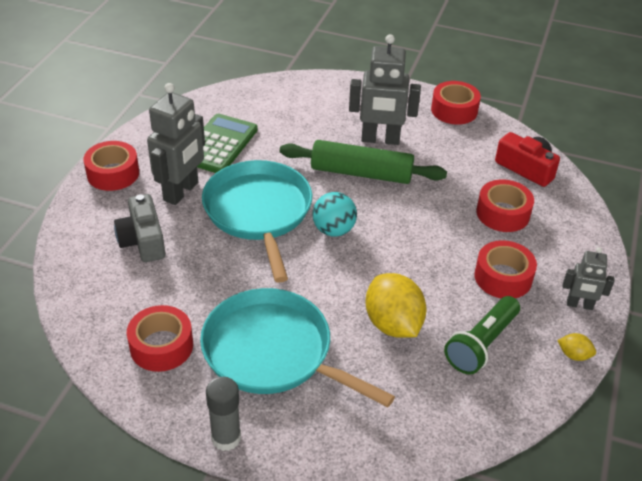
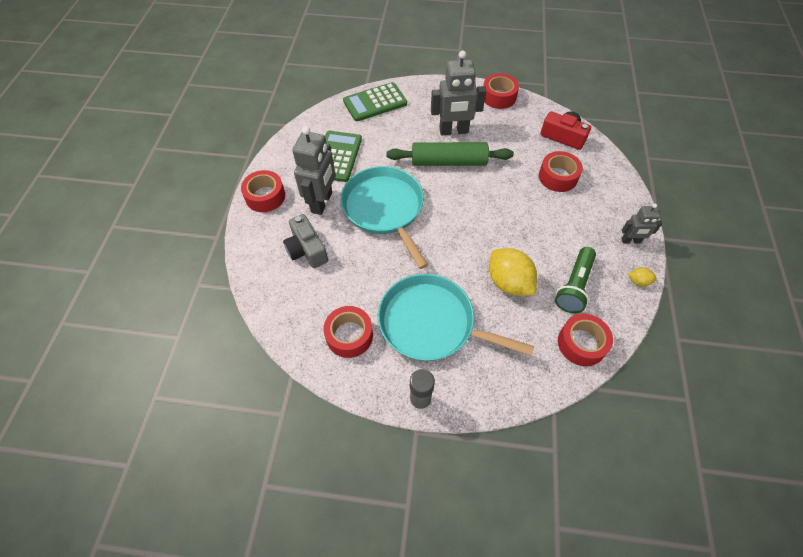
camera: 10 degrees left, 15 degrees up
turquoise ball [312,192,357,237] -> none
red tape [474,240,537,299] -> red tape moved to [558,314,613,366]
none -> green calculator [343,82,407,121]

